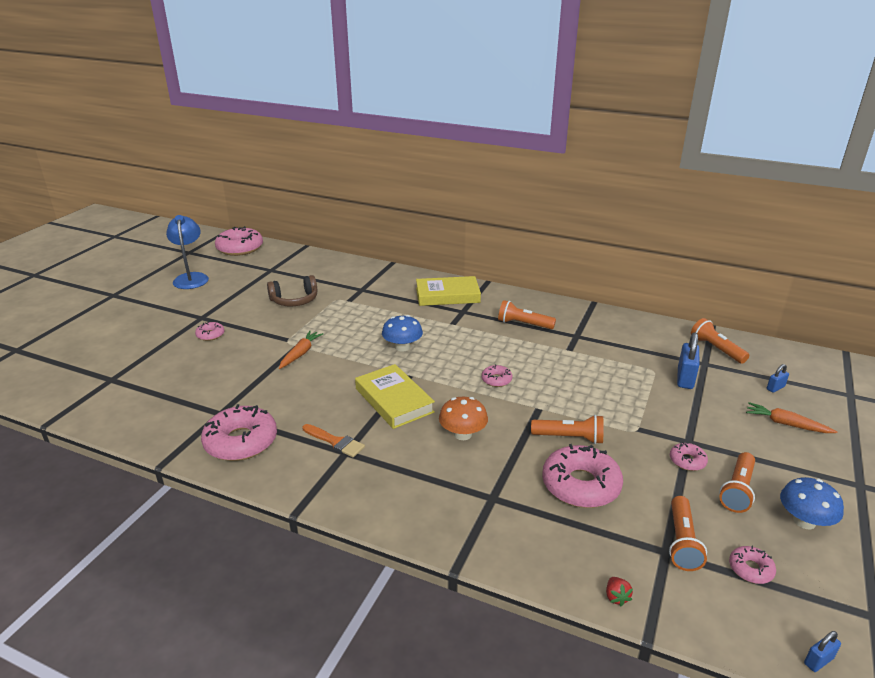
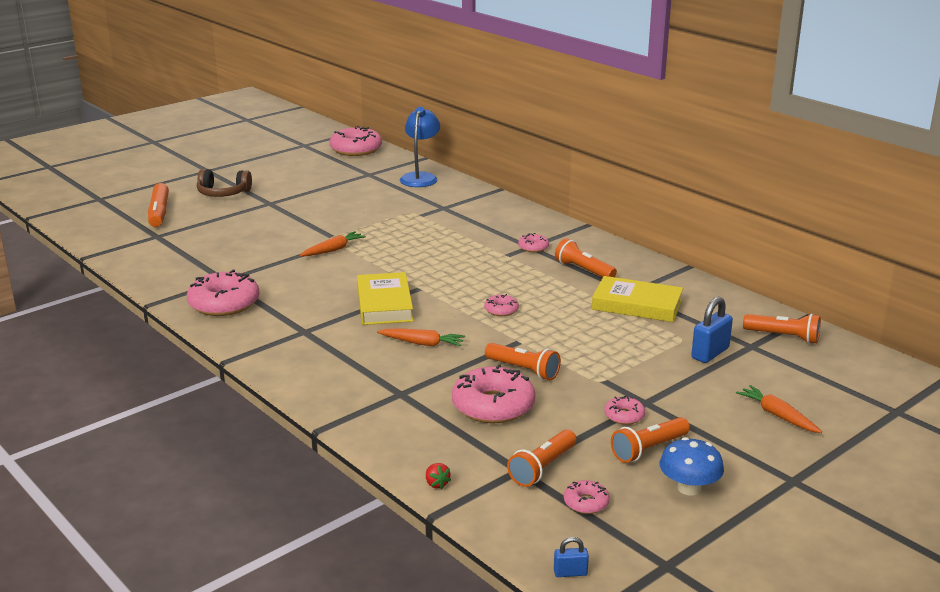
camera: 25 degrees right, 5 degrees down
blue lamp [166,215,209,289] -> blue lamp moved to [400,107,440,187]
pink donut [195,321,225,341] -> pink donut moved to [518,233,549,252]
brown headphones [267,275,317,306] -> brown headphones moved to [197,169,252,197]
orange brush [303,424,365,457] -> none
blue mushroom [382,315,423,352] -> none
yellow book [416,276,481,306] -> yellow book moved to [592,276,683,322]
orange mushroom [439,397,488,440] -> orange carrot [377,329,465,346]
red strawberry [606,577,633,606] -> red strawberry turned 45 degrees counterclockwise [426,463,451,489]
orange flashlight [691,318,749,364] -> orange flashlight turned 120 degrees clockwise [743,314,821,344]
blue padlock [767,364,789,393] -> none
none -> orange marker [148,183,169,227]

